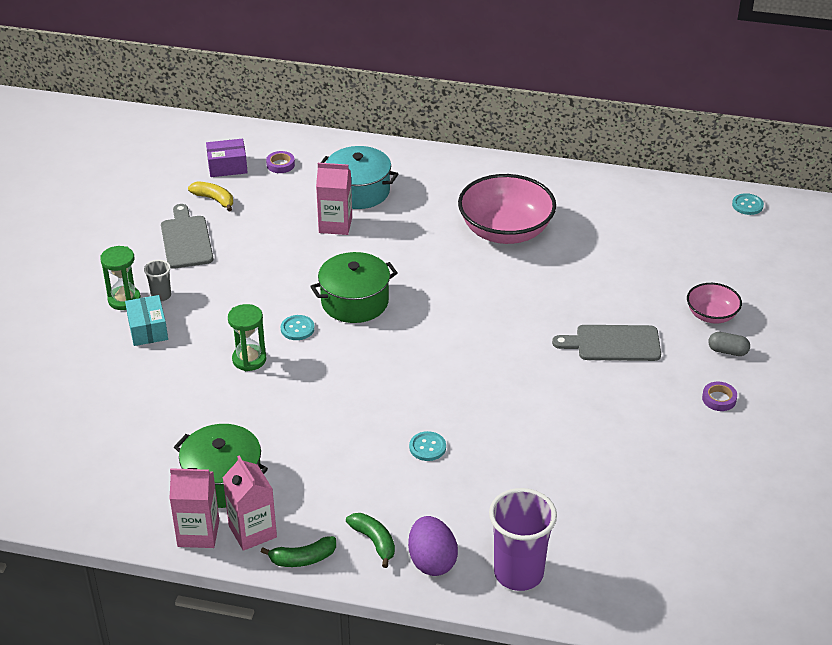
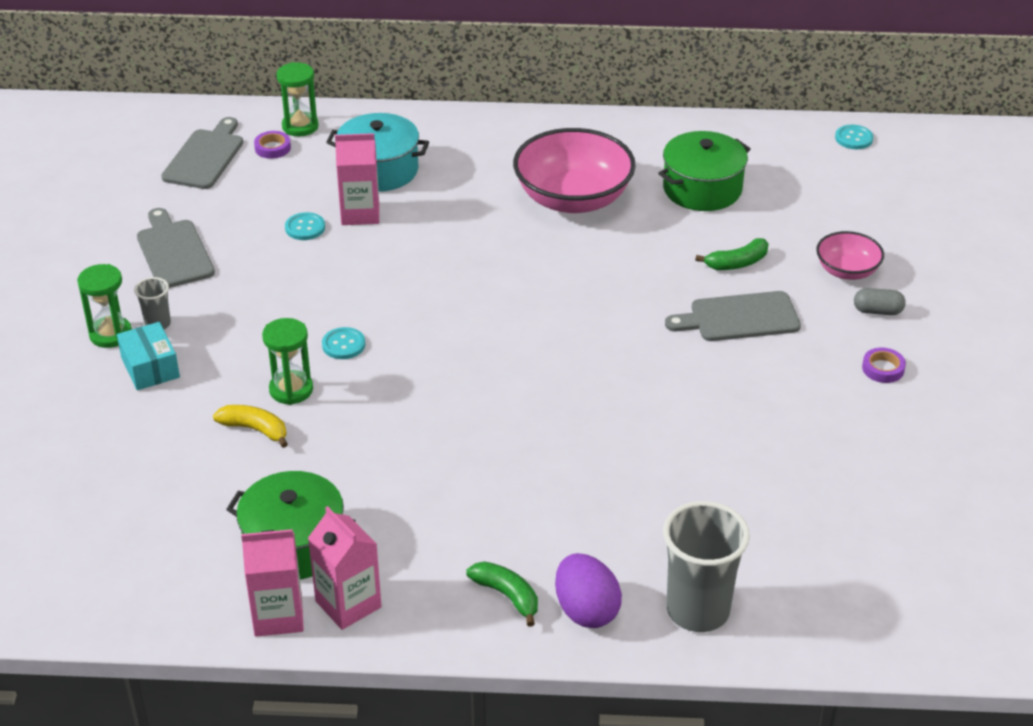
camera: 10 degrees left, 0 degrees up
yellow banana [188,181,233,211] -> yellow banana moved to [213,405,288,448]
purple box [206,139,248,177] -> grey cutting board [161,117,243,189]
green banana [261,536,336,567] -> green banana moved to [695,238,769,270]
green pot [310,252,398,323] -> green pot moved to [658,131,751,211]
turquoise button [409,431,446,461] -> turquoise button moved to [285,212,325,240]
purple cup [489,488,557,591] -> grey cup [663,501,750,632]
none -> green hourglass [276,62,319,136]

